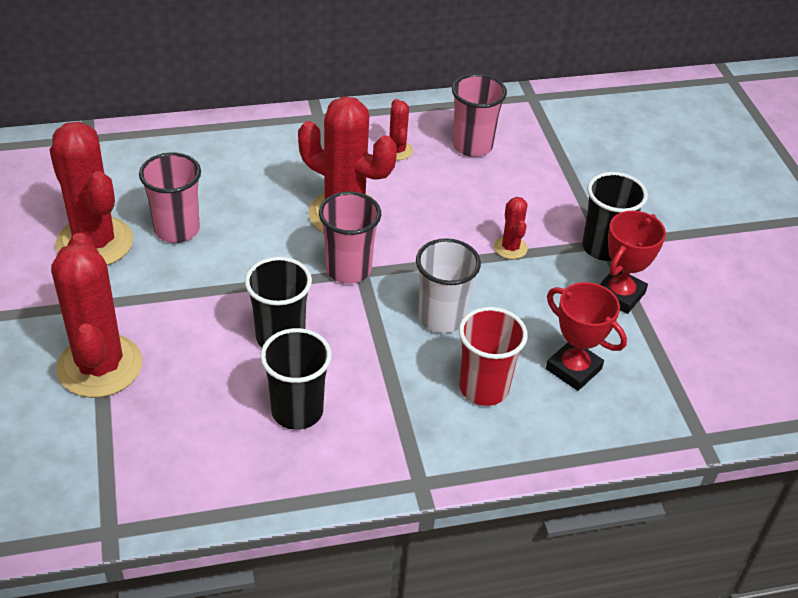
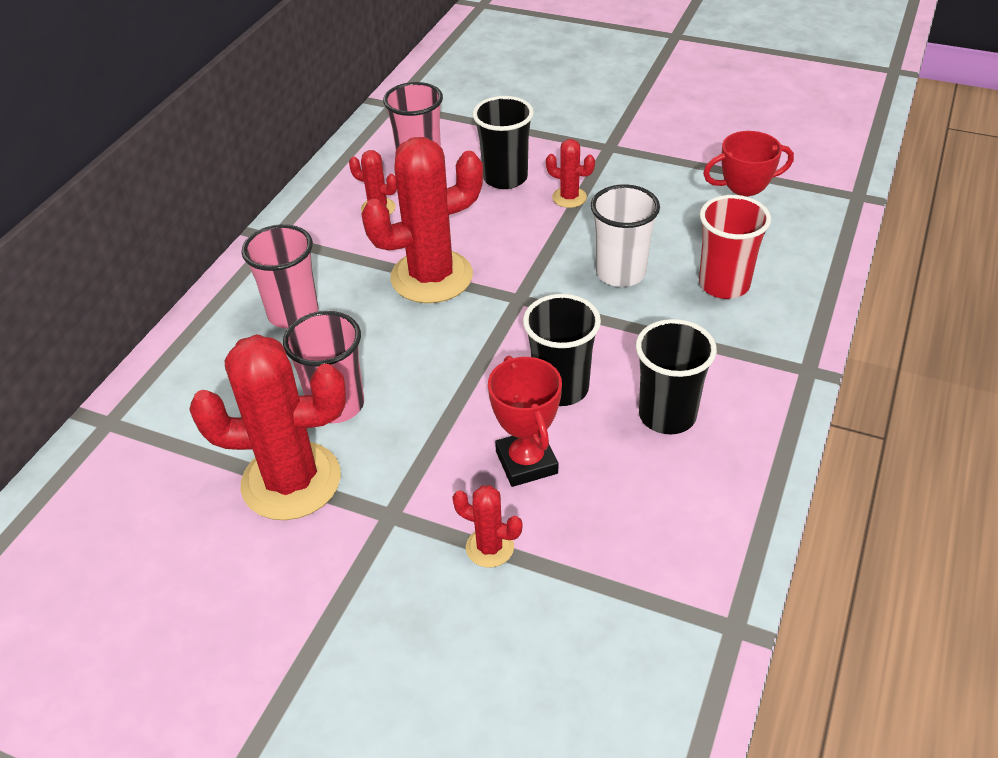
camera: 50 degrees left, 0 degrees up
red cactus [51,233,143,398] -> red cactus [452,485,522,567], size x0.46
pink cup [319,192,381,284] -> pink cup moved to [241,224,318,329]
black cup [582,172,648,261] -> black cup moved to [473,96,534,189]
red trophy [599,211,666,314] -> red trophy moved to [488,355,562,487]

